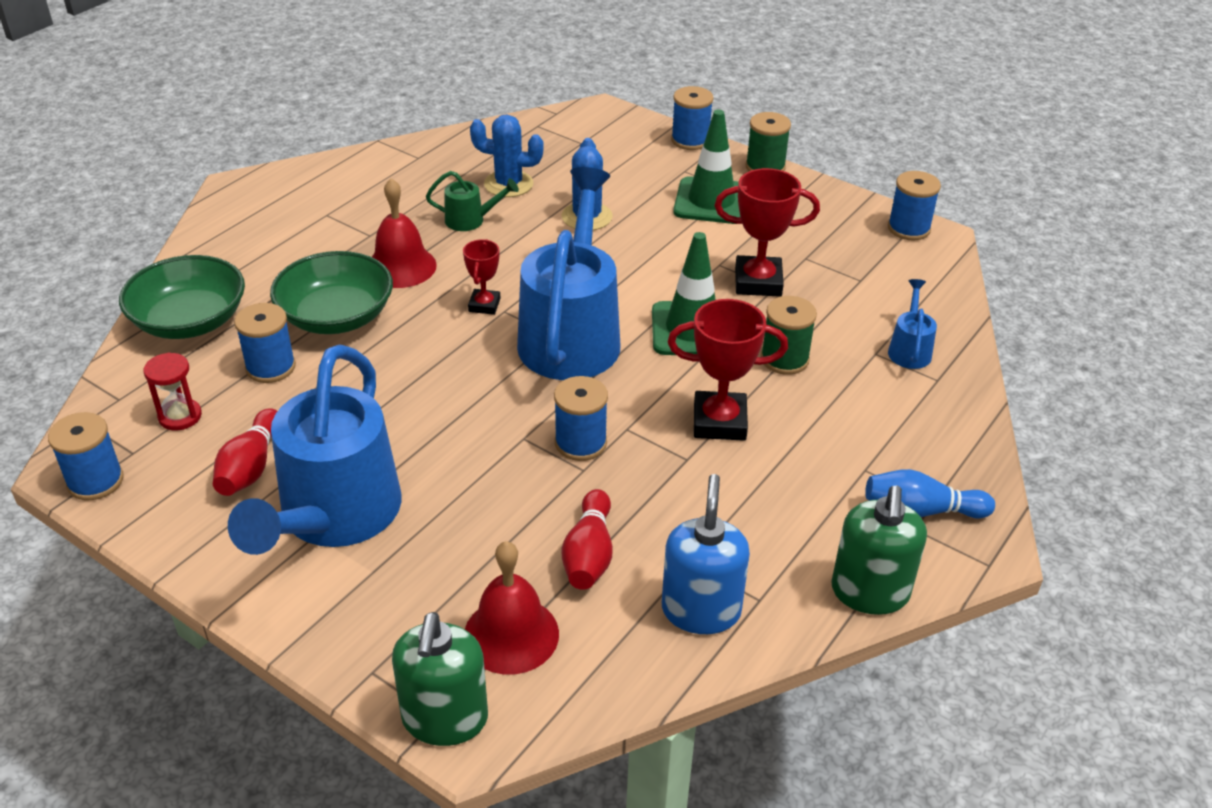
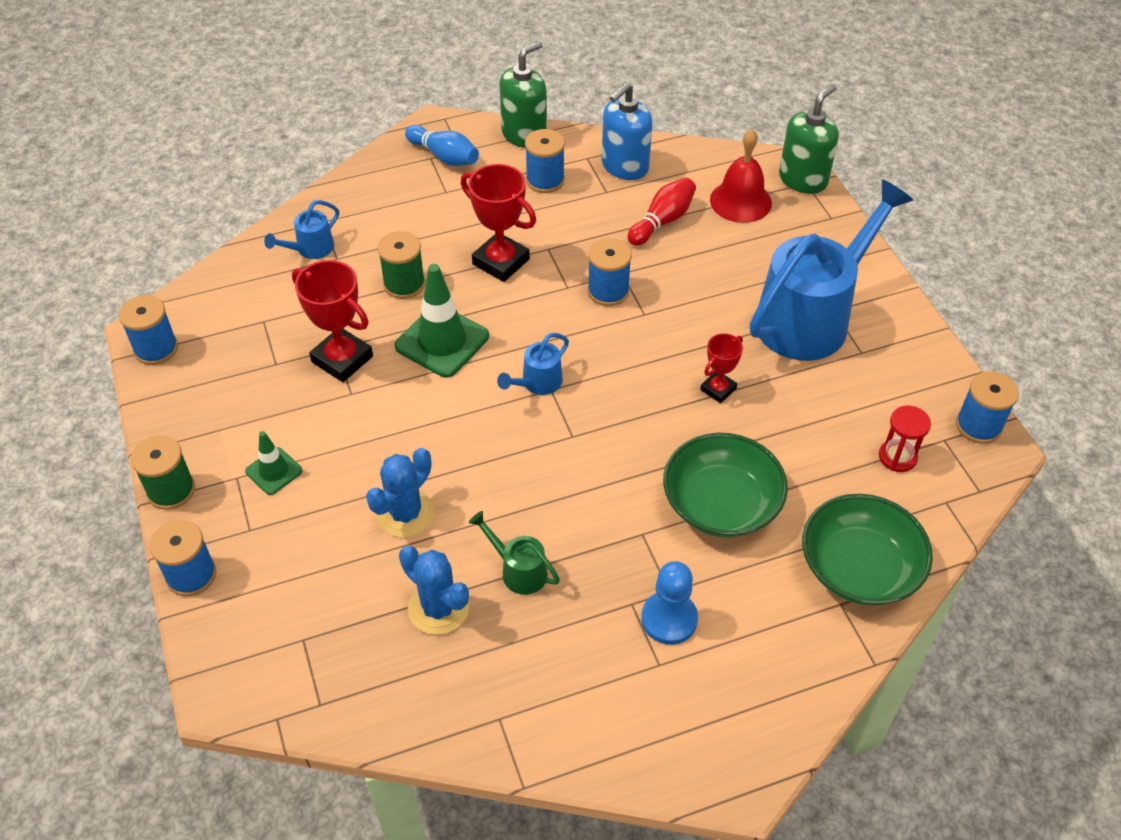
camera: 145 degrees left, 10 degrees up
red bowling pin [213,408,277,496] -> none
blue spool [234,303,296,383] -> blue spool moved to [525,129,565,193]
red bell [372,178,437,288] -> none
red trophy [463,239,500,315] -> red trophy moved to [700,333,743,403]
blue watering can [517,167,620,380] -> blue watering can [497,333,569,395], size x0.42
green traffic cone [673,110,740,224] -> green traffic cone [245,431,303,495], size x0.55
none -> blue pawn [641,561,698,645]

